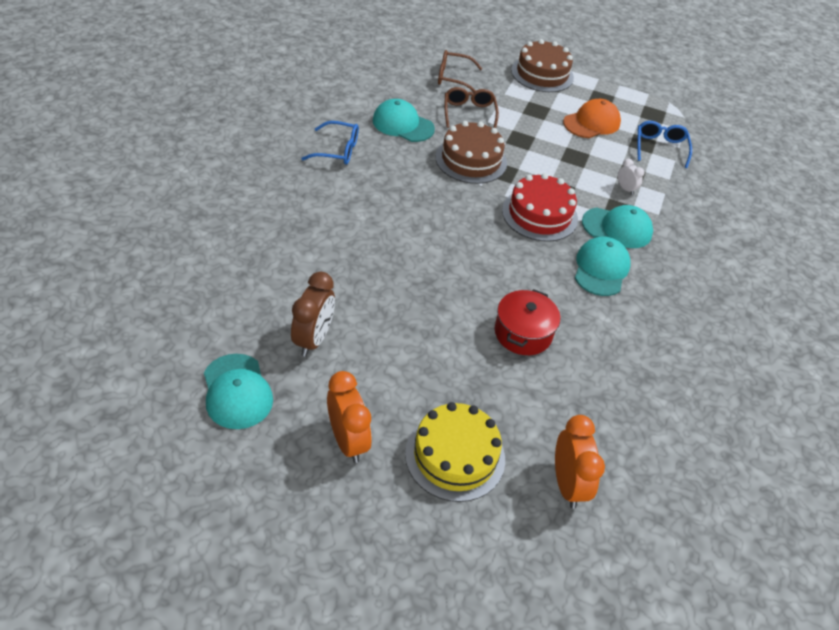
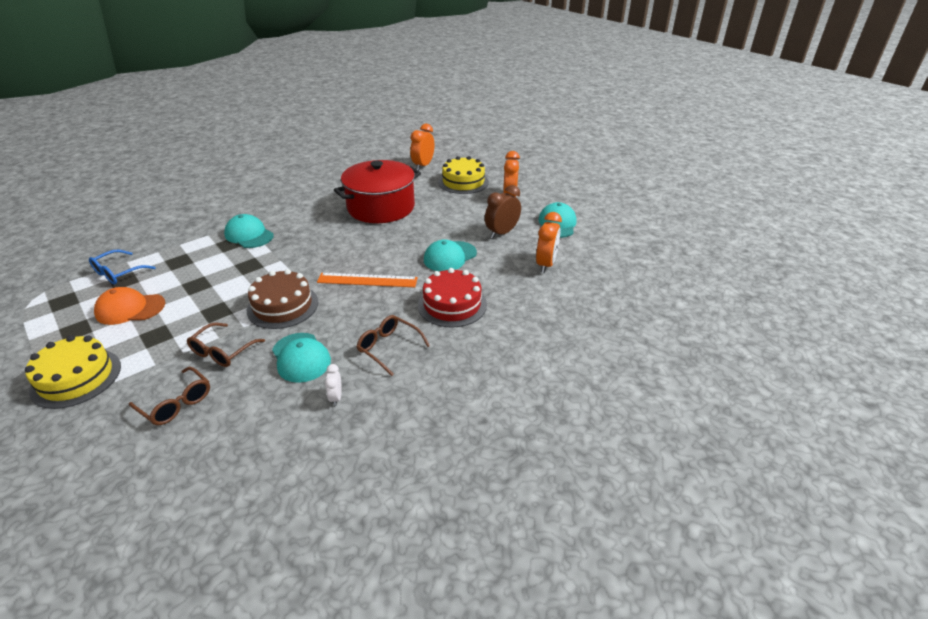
camera: 145 degrees left, 10 degrees down
blue glasses [301,121,359,165] -> brown glasses [356,315,430,376]
red pot [495,289,560,355] -> red pot [334,160,421,223], size x1.85
red cake [502,173,578,242] -> red cake moved to [418,268,487,328]
brown cake [511,39,574,92] -> yellow cake [25,335,121,409]
turquoise cap [575,236,631,296] -> turquoise cap moved to [424,239,477,271]
white clock [618,159,644,195] -> white clock moved to [325,364,342,406]
none -> orange ruler [317,273,418,287]
none -> orange clock [536,212,562,273]

